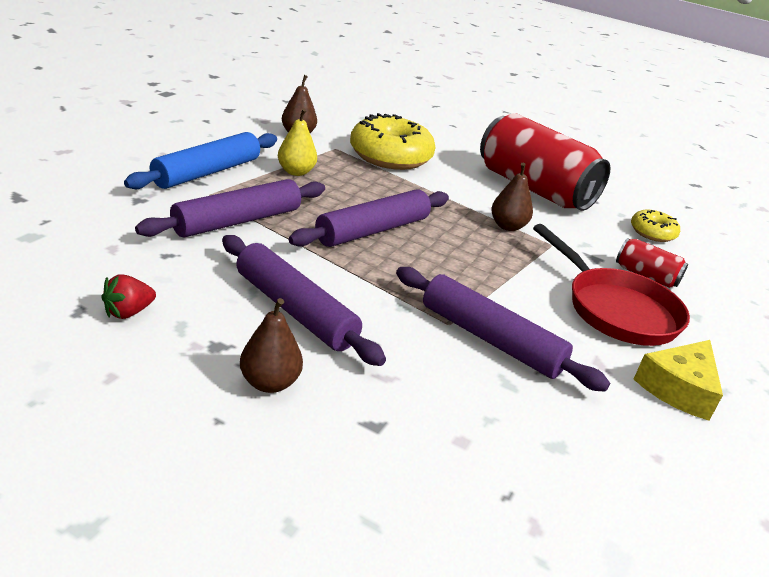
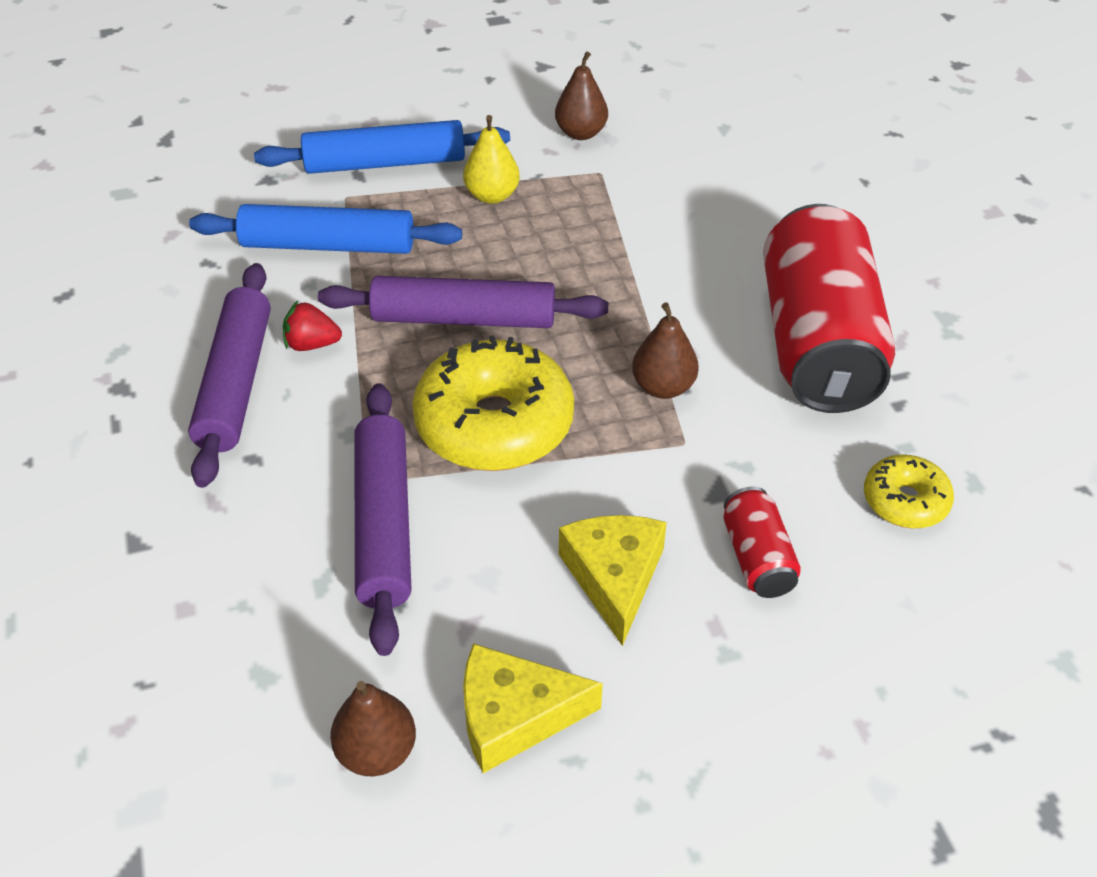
camera: 50 degrees right, 15 degrees up
red strawberry [101,274,156,319] -> red strawberry moved to [283,301,342,351]
purple rolling pin [135,179,325,238] -> blue rolling pin [189,204,462,254]
brown pear [240,298,303,393] -> brown pear moved to [330,681,416,776]
yellow donut [350,113,436,170] -> yellow donut moved to [412,335,574,471]
red pan [533,224,690,346] -> yellow cheese [559,515,667,646]

